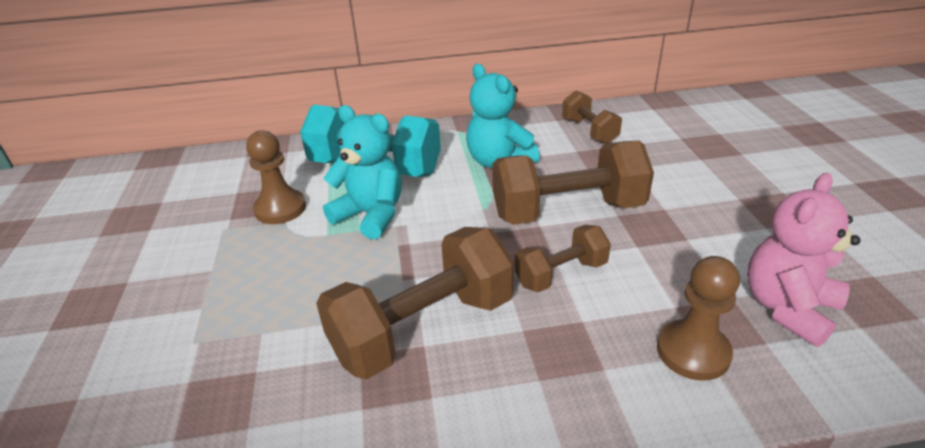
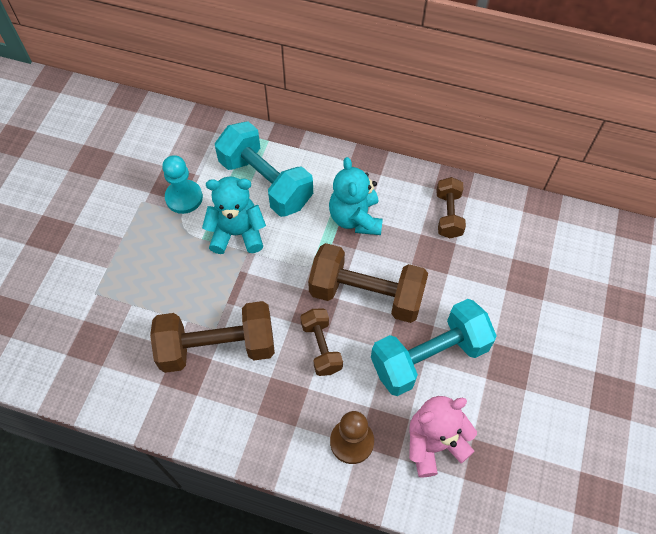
camera: 25 degrees right, 25 degrees up
brown pawn [246,130,306,224] -> turquoise pawn [162,155,203,214]
turquoise teddy bear [323,105,402,239] -> turquoise teddy bear turned 60 degrees counterclockwise [202,176,266,254]
brown dumbbell [514,225,611,292] -> brown dumbbell turned 75 degrees clockwise [300,309,343,376]
none -> turquoise dumbbell [371,299,497,396]

